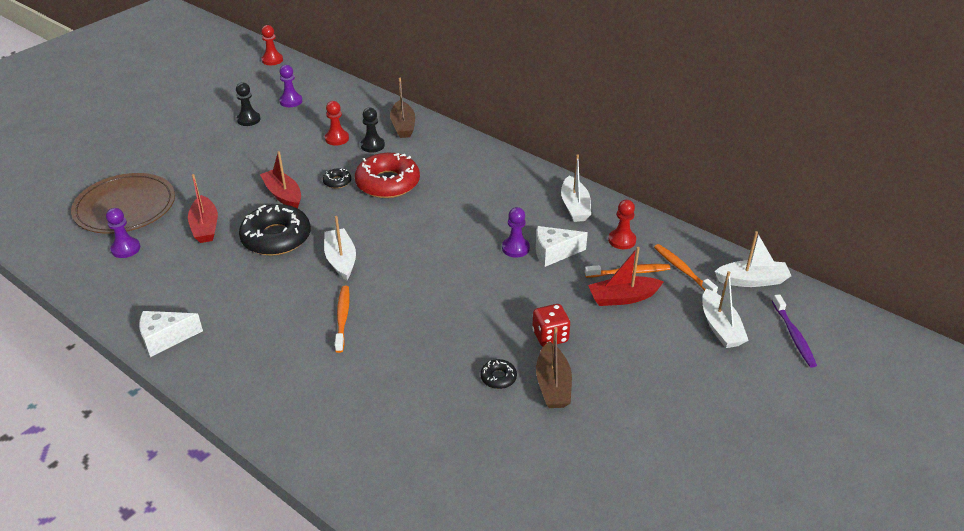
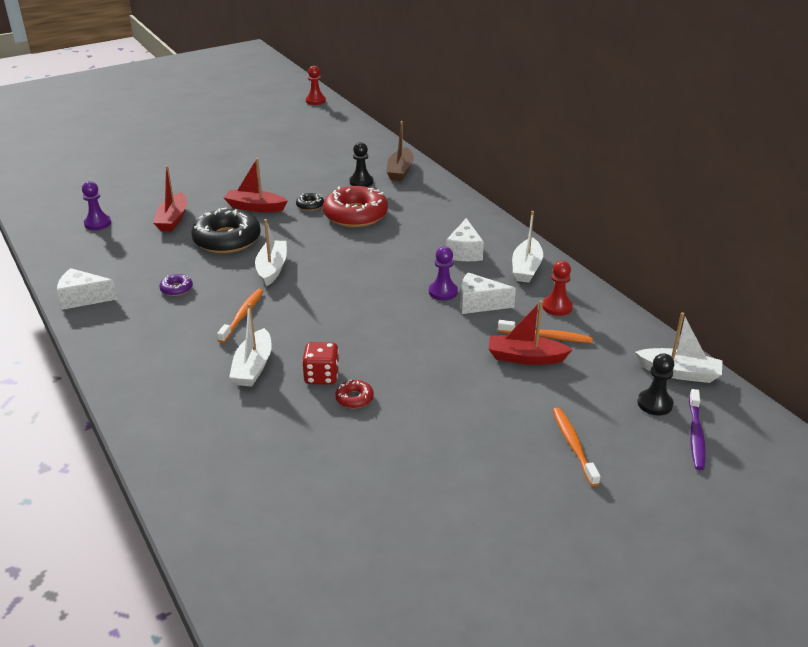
camera: 20 degrees right, 5 degrees down
brown plate [71,173,175,234] -> none
black pawn [236,82,261,126] -> black pawn moved to [638,353,674,416]
red boat [260,151,301,208] -> red boat turned 60 degrees counterclockwise [224,158,288,212]
purple pawn [279,65,302,107] -> none
red pawn [325,101,349,146] -> none
black donut [481,359,517,389] -> red donut [335,379,374,409]
red dice [532,304,570,347] -> red dice moved to [302,342,339,385]
brown boat [536,327,572,408] -> none
orange toothbrush [654,244,718,293] -> orange toothbrush moved to [553,408,600,486]
white boat [703,271,749,348] -> white boat moved to [229,303,272,387]
none -> purple donut [159,274,193,296]
none -> white cheese [446,218,484,261]

